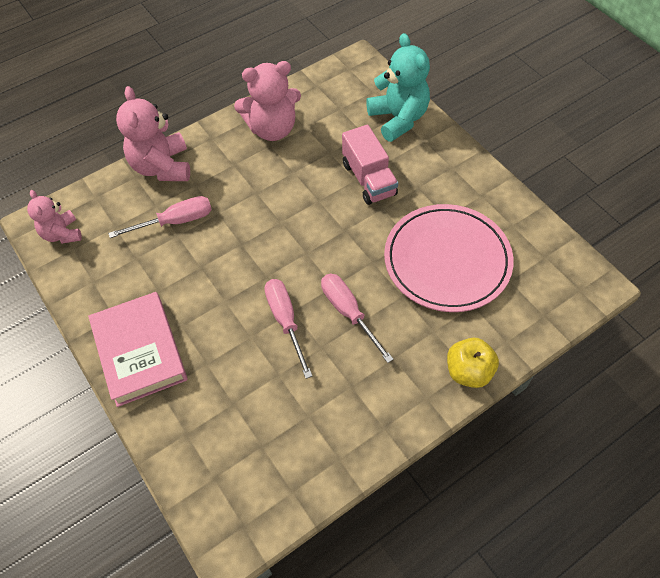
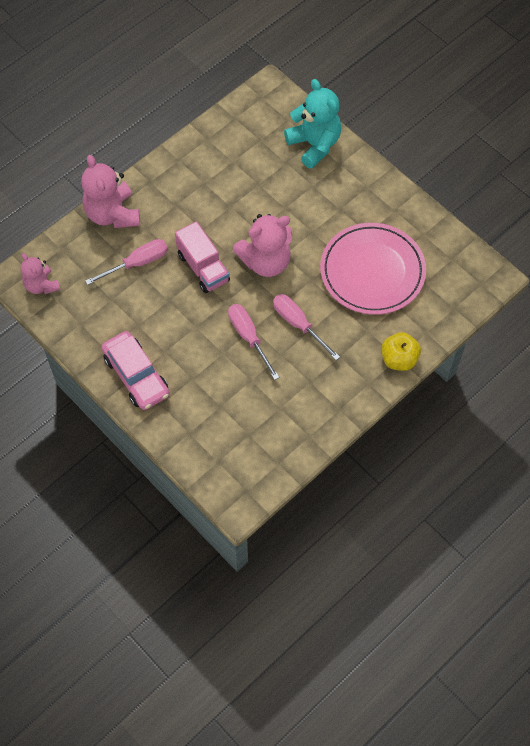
camera: 10 degrees left, 5 degrees up
pink book [88,292,188,407] -> pink car [102,331,169,410]
pink teddy bear [234,61,301,141] -> pink teddy bear moved to [233,214,292,277]
pink truck [342,125,398,205] -> pink truck moved to [175,221,230,293]

